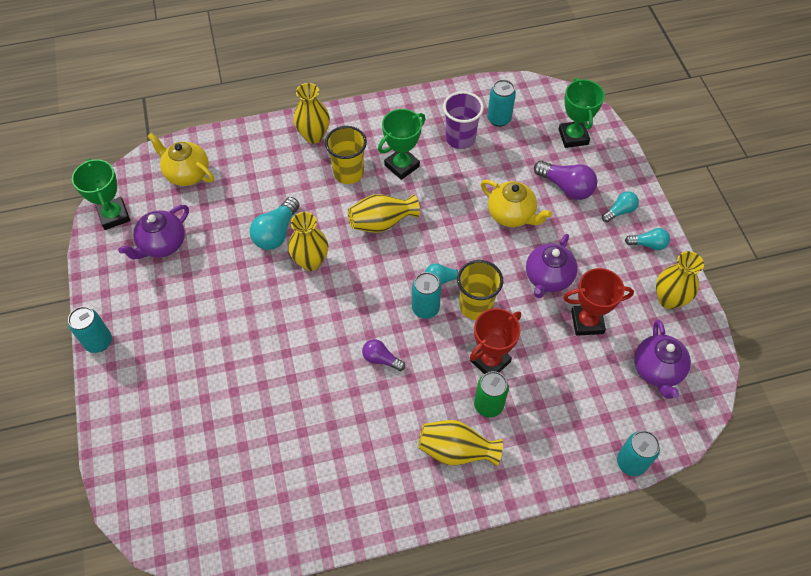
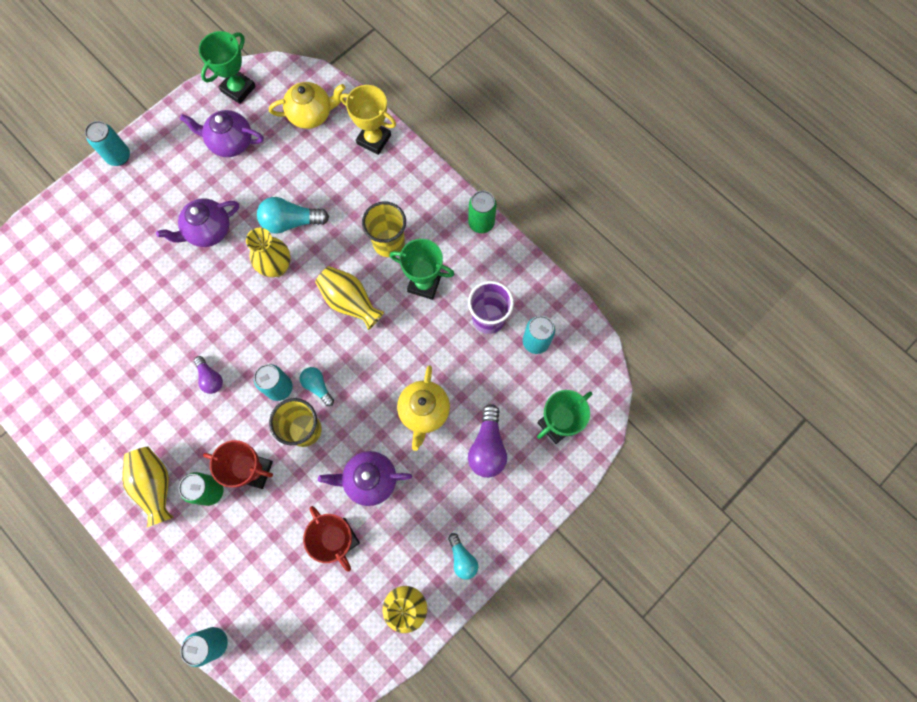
camera: 60 degrees right, 15 degrees up
yellow teapot [147,133,214,186] -> yellow teapot turned 75 degrees clockwise [269,82,345,129]
yellow vase [294,83,330,144] -> none
purple light bulb [362,339,405,371] -> purple light bulb turned 150 degrees clockwise [194,356,223,394]
turquoise light bulb [602,191,639,222] -> none
purple teapot [634,319,691,399] -> purple teapot moved to [156,198,239,247]
none -> yellow trophy [340,85,396,155]
none -> green can [468,191,497,233]

